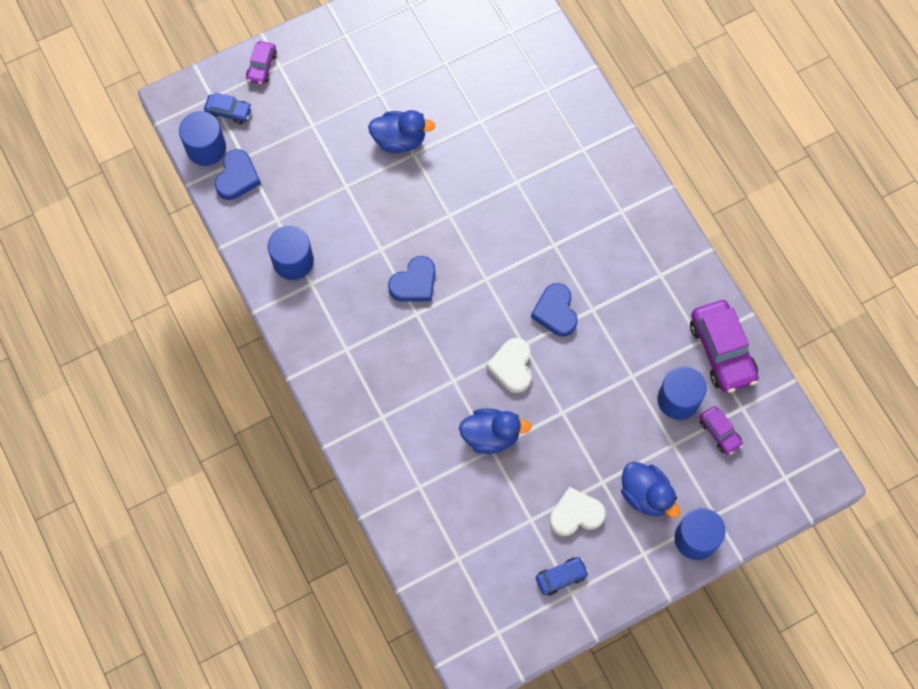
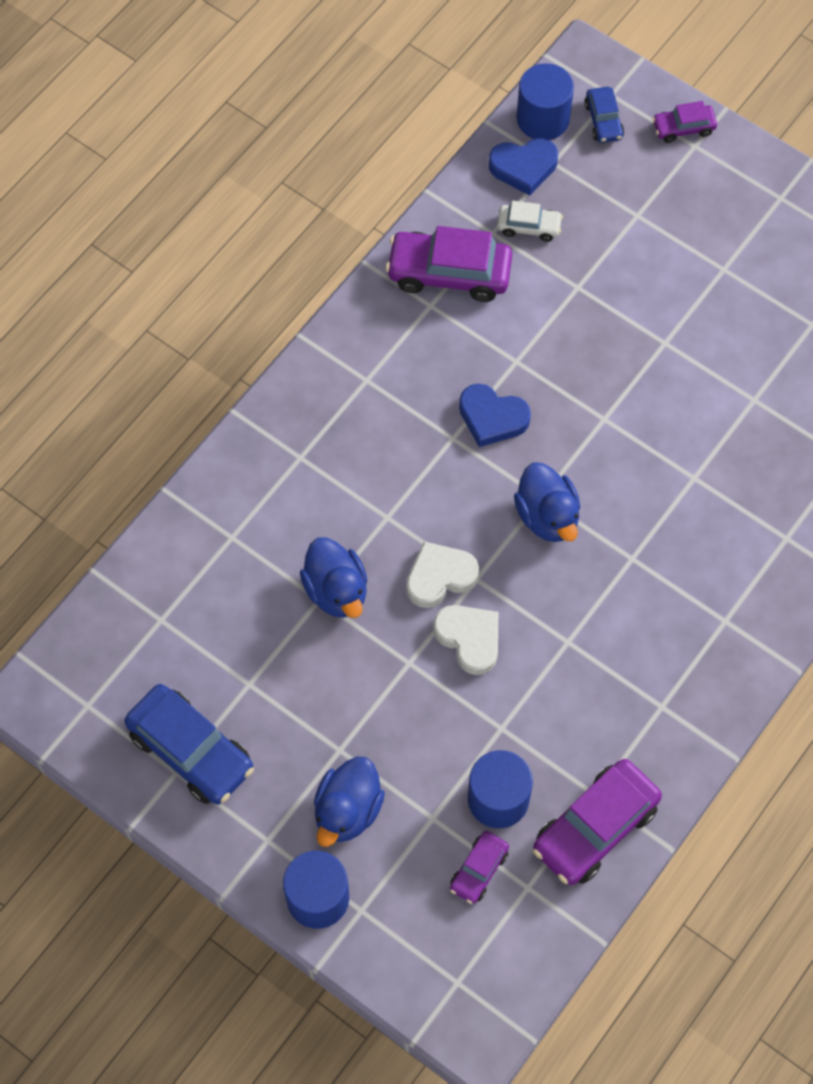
camera: 65 degrees right, 5 degrees down
blue cylinder [268,226,314,280] -> purple car [386,226,512,302]
blue duck [368,110,435,153] -> blue duck moved to [514,462,580,542]
blue heart [531,283,577,337] -> none
blue car [536,557,589,596] -> blue car [124,684,254,805], size x1.90
white heart [550,486,606,536] -> white heart moved to [433,605,498,675]
none -> white car [497,201,563,242]

